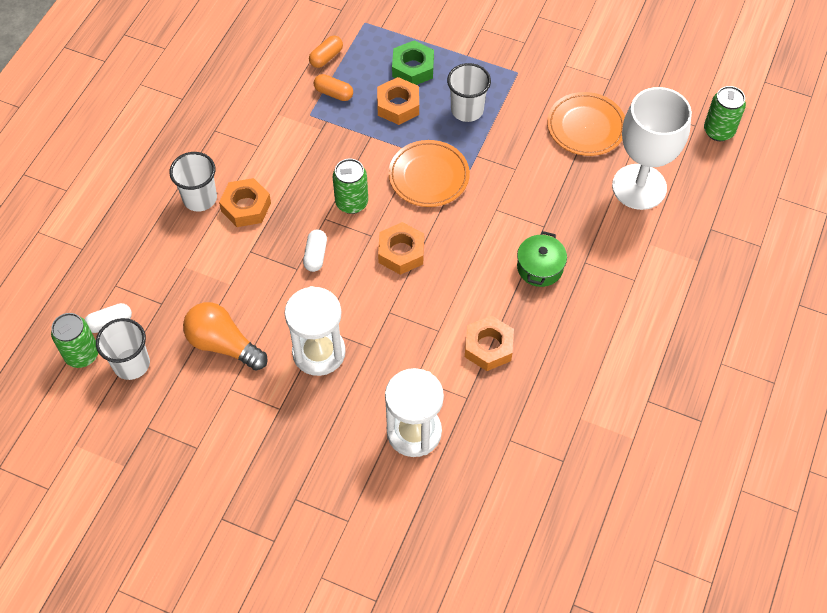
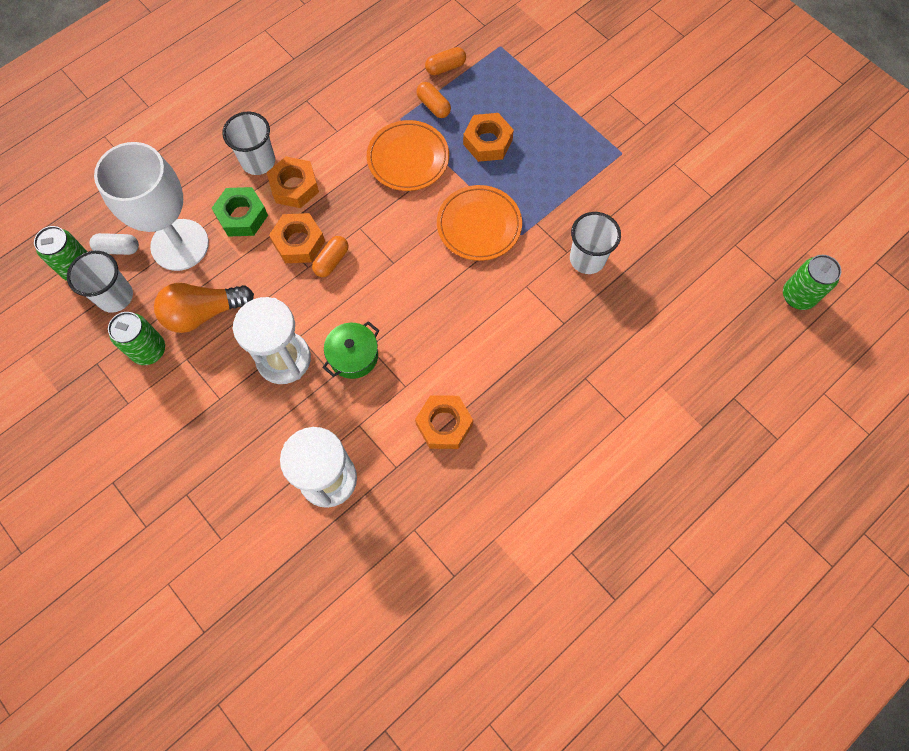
camera: 25 degrees right, 10 degrees up
orange light bulb [183,302,268,371] -> orange light bulb turned 75 degrees counterclockwise [154,283,254,333]
white capsule [303,229,327,272] -> orange capsule [312,236,348,277]
green can [333,159,368,214] -> green can moved to [108,312,165,365]
orange nut [378,222,424,275] -> orange nut moved to [269,213,325,263]
green nut [392,40,434,85] -> green nut moved to [212,187,268,237]
white cup [447,63,491,122] -> white cup moved to [570,212,621,274]
green pot [517,231,567,287] -> green pot moved to [322,321,379,379]
orange plate [547,92,625,156] -> orange plate moved to [367,120,449,191]
white goblet [612,87,692,210] -> white goblet moved to [94,142,209,271]

